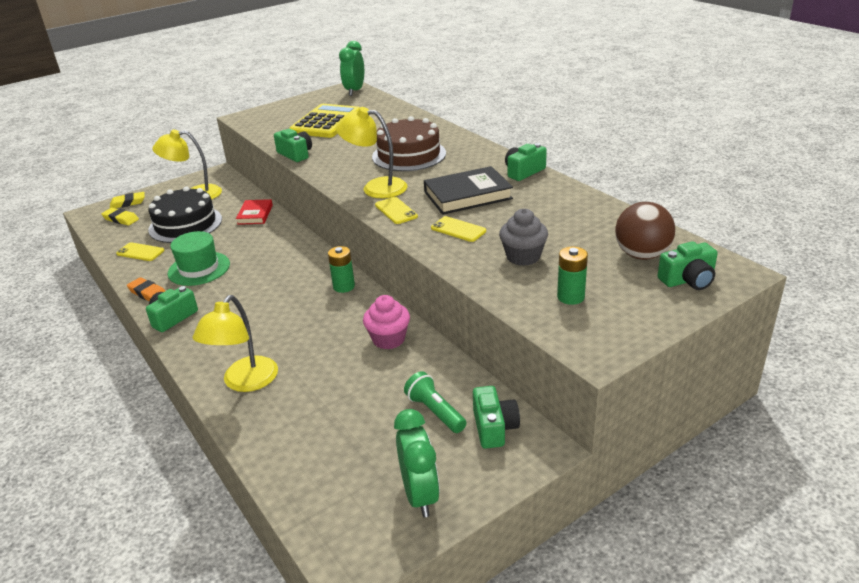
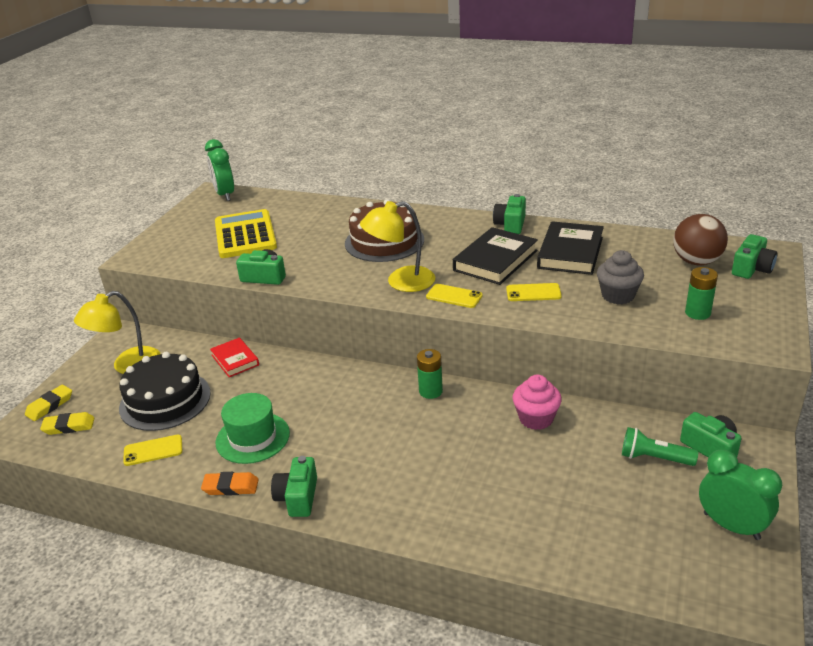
camera: 35 degrees left, 0 degrees up
yellow lamp [192,295,278,392] -> none
none -> black book [537,221,604,275]

